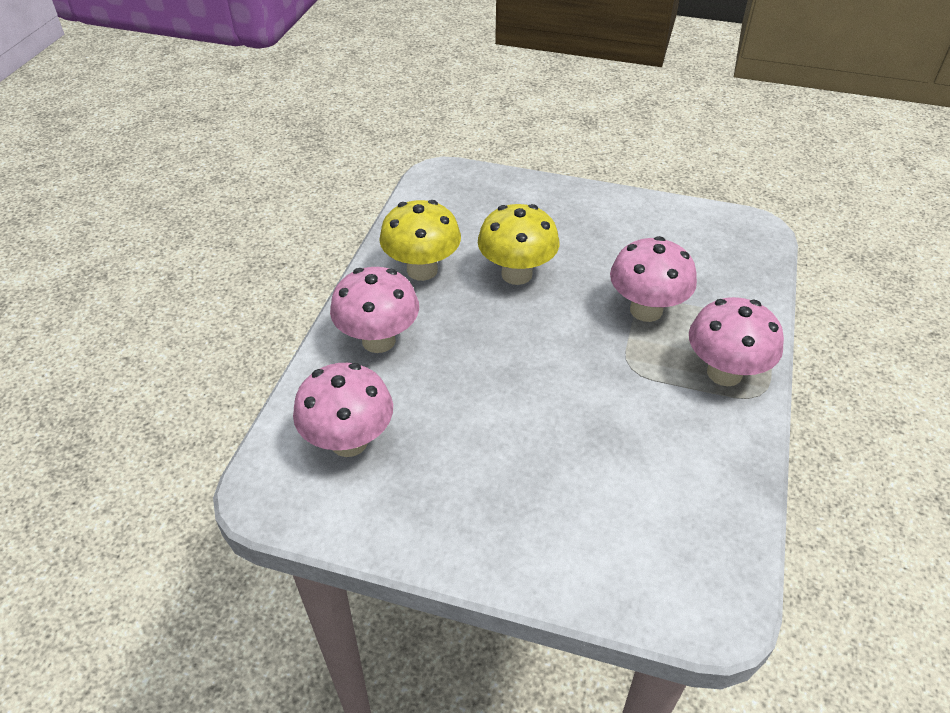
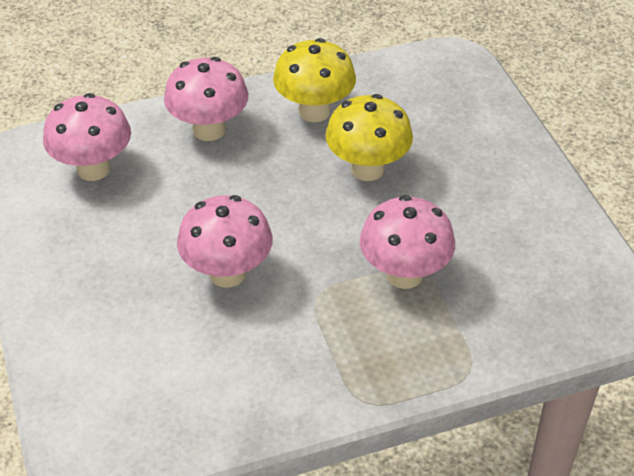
camera: 55 degrees right, 0 degrees up
pink mushroom [689,297,784,386] -> pink mushroom moved to [177,195,273,287]

